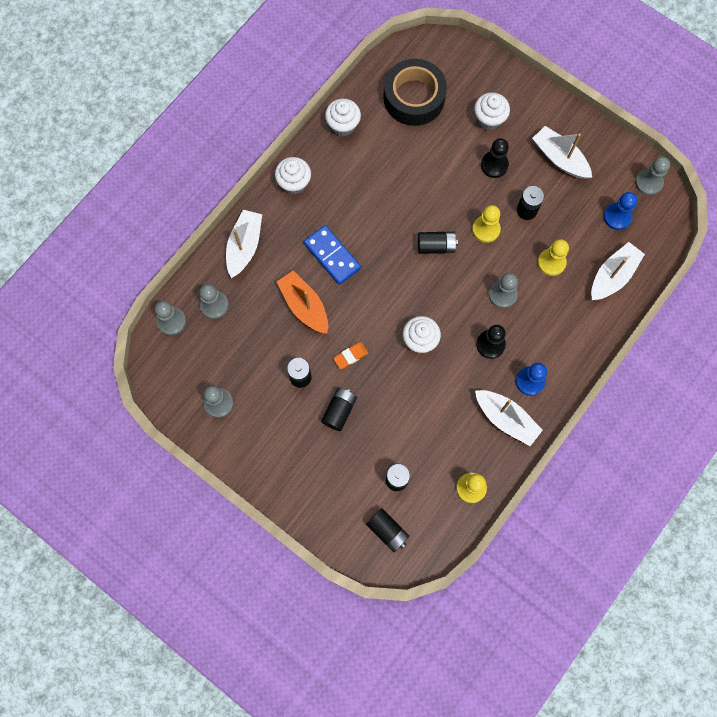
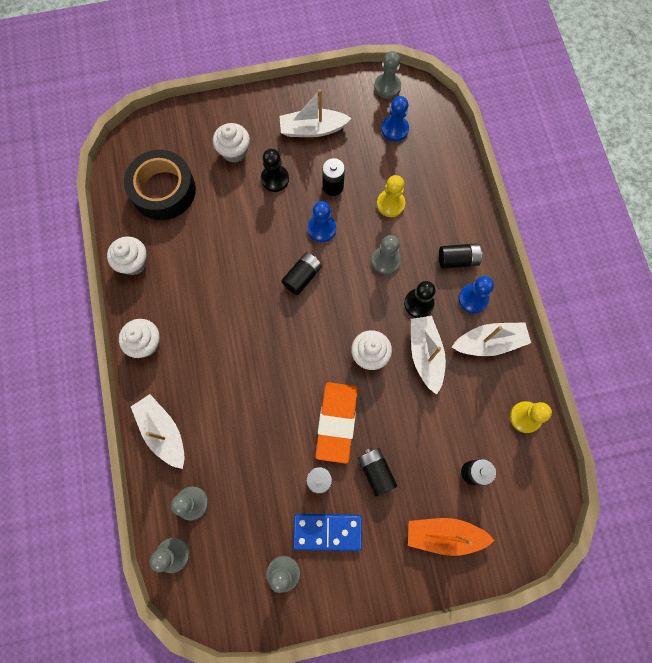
camera: 50 degrees left, 0 degrees up
orange boat [277,271,328,334] -> orange boat moved to [408,518,495,556]
blue domino [304,225,361,285] -> blue domino moved to [293,514,362,551]
orange eraser [333,342,368,369] -> orange eraser [315,382,358,464], size x2.14
black battery [366,508,410,552] -> black battery moved to [439,243,482,269]
yellow pawn [472,205,501,243] -> blue pawn [308,201,336,242]
white boat [591,242,645,300] -> white boat moved to [411,316,446,395]

